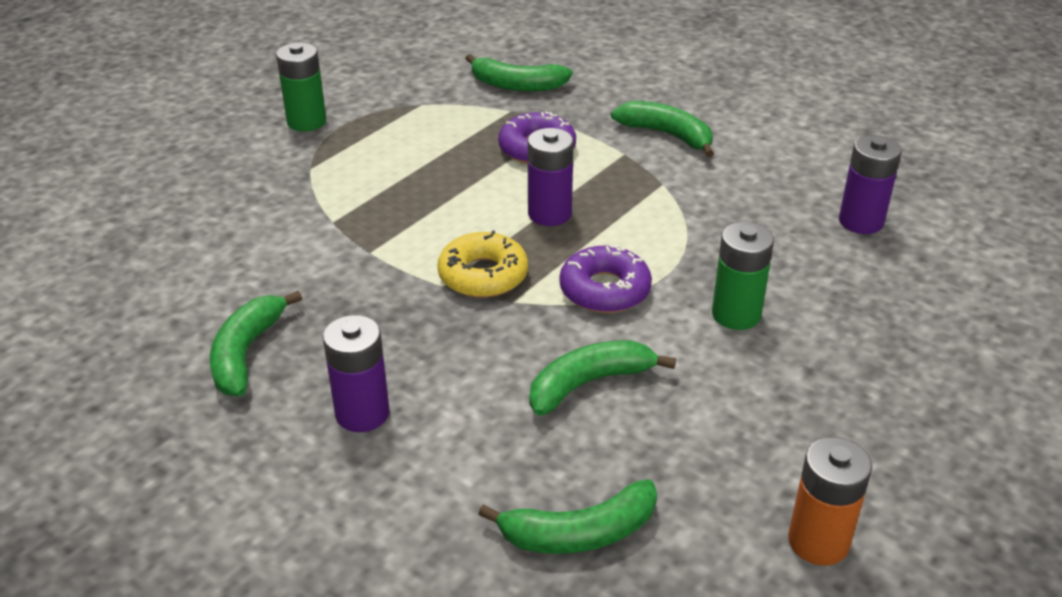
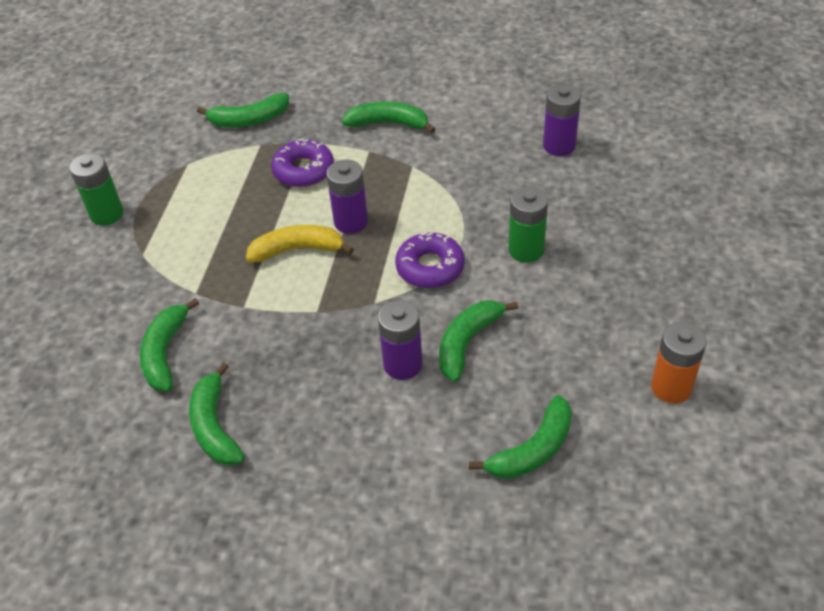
camera: 25 degrees left, 10 degrees up
purple battery [323,315,390,432] -> purple battery moved to [378,300,422,380]
yellow donut [437,230,528,298] -> none
none -> green banana [140,298,199,391]
none -> yellow banana [246,225,354,263]

